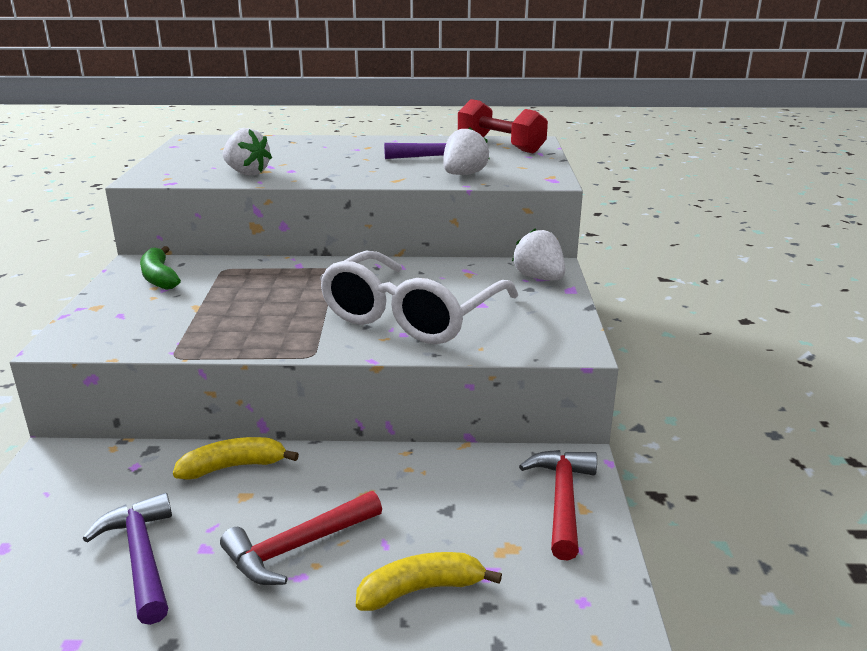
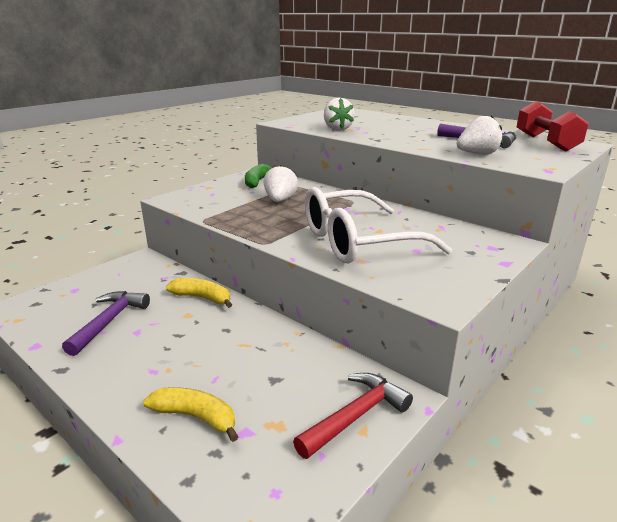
camera: 40 degrees right, 0 degrees up
red hammer [220,491,382,585] -> none
white strawberry [512,228,565,280] -> white strawberry moved to [264,165,298,202]

